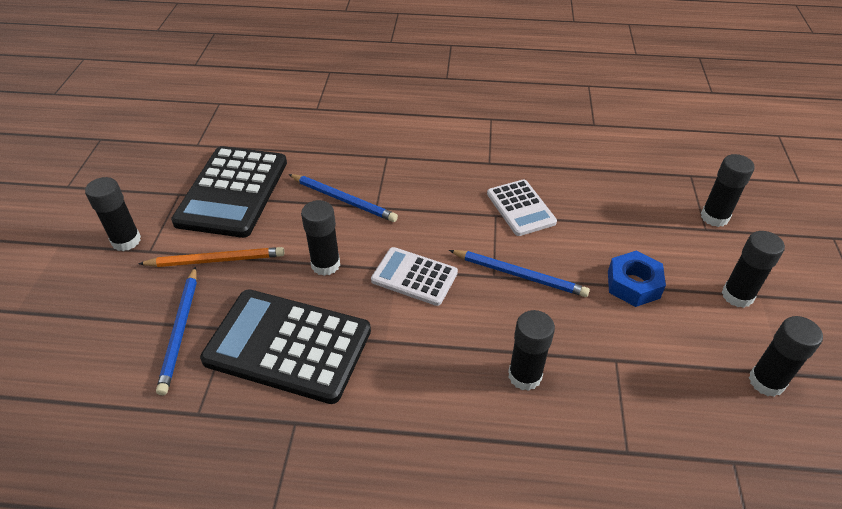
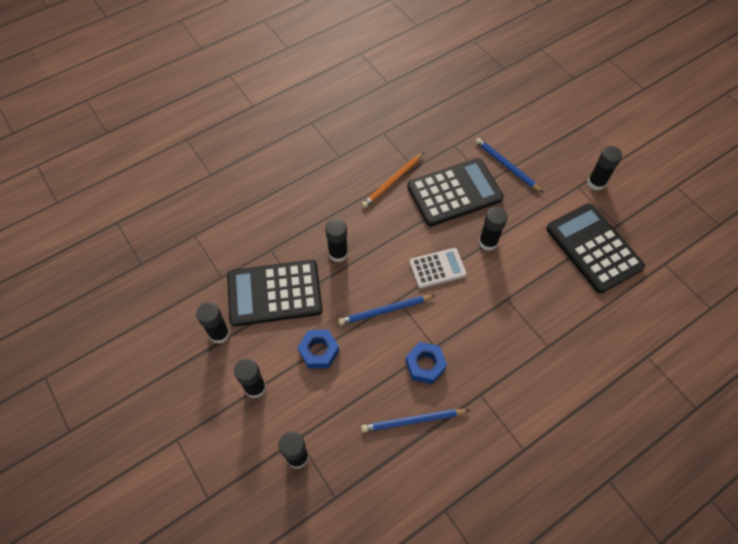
camera: 140 degrees right, 15 degrees up
orange pencil [138,247,284,267] -> orange pencil moved to [362,153,424,208]
blue pencil [289,174,398,222] -> blue pencil moved to [361,409,470,432]
white calculator [487,179,557,236] -> blue nut [405,342,447,384]
none -> black calculator [227,260,323,326]

